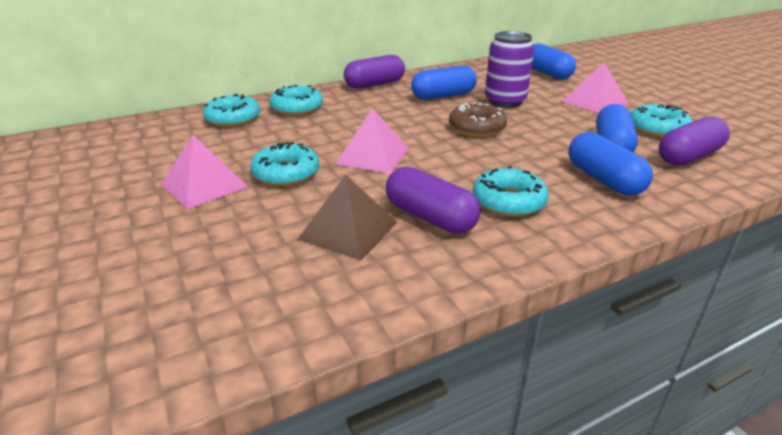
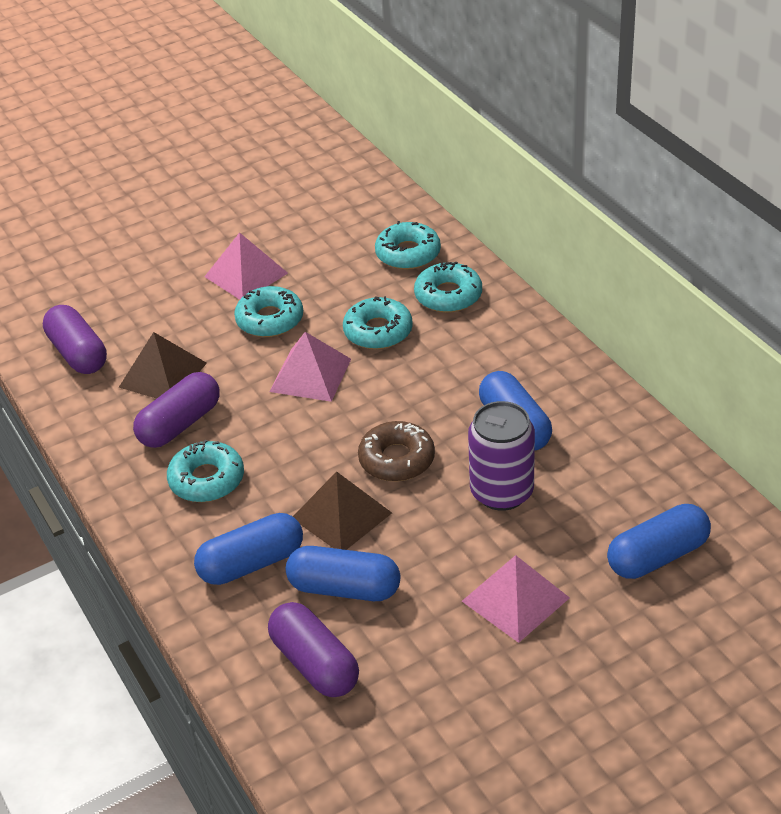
camera: 90 degrees right, 10 degrees up
purple capsule [344,55,405,89] -> purple capsule moved to [43,305,107,374]
turquoise donut [631,104,692,137] -> turquoise donut moved to [343,296,413,349]
none -> brown pyramid [293,471,392,550]

